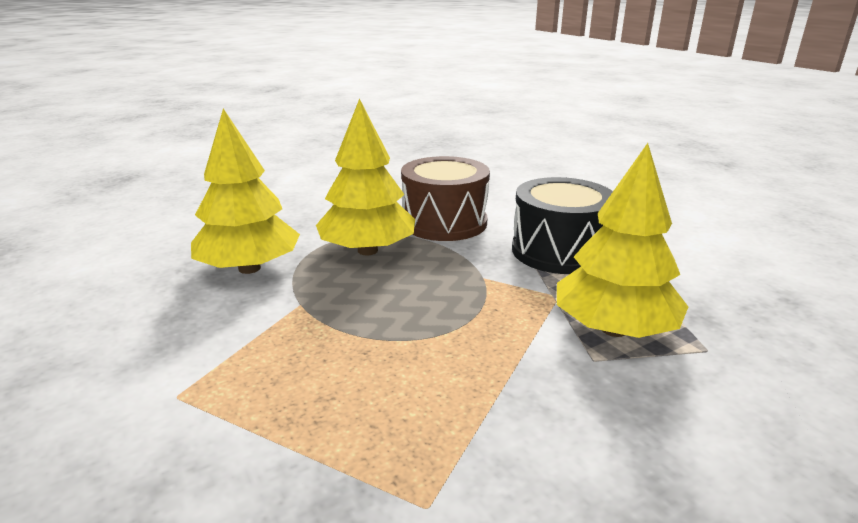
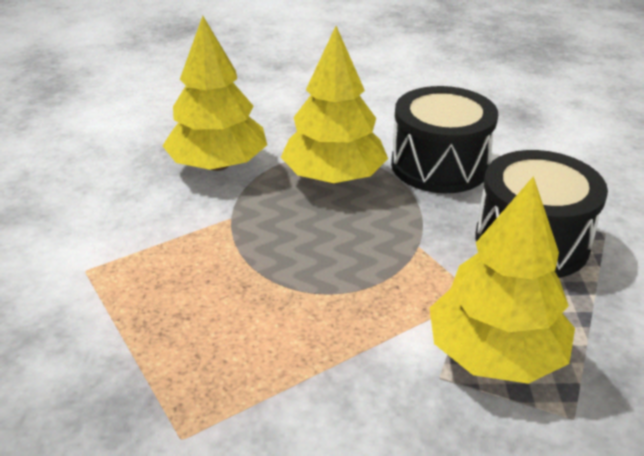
camera: 30 degrees right, 10 degrees up
brown drum [401,156,490,241] -> black drum [391,86,498,193]

